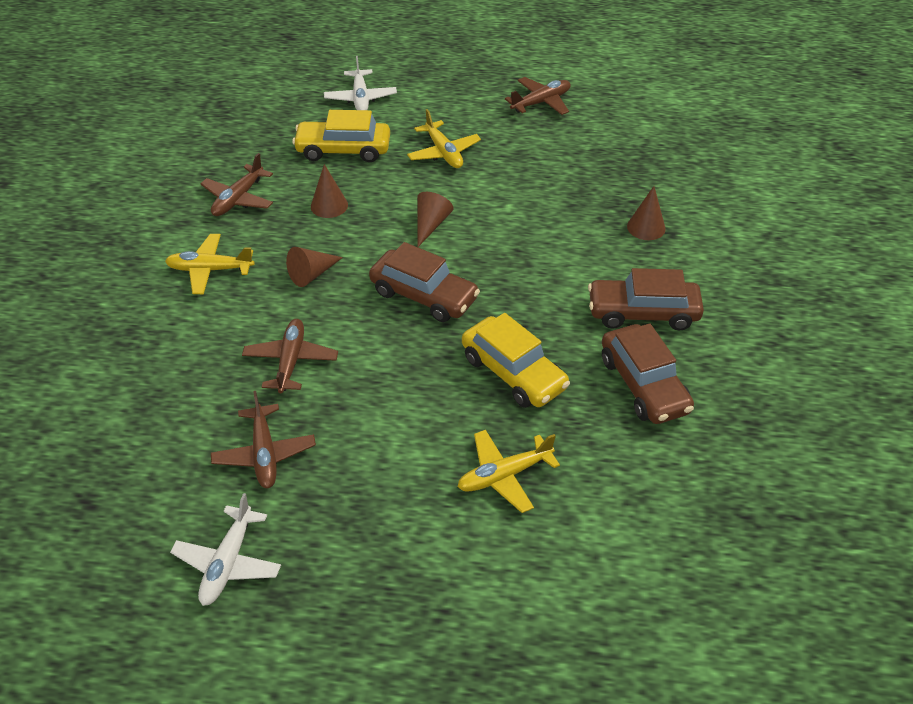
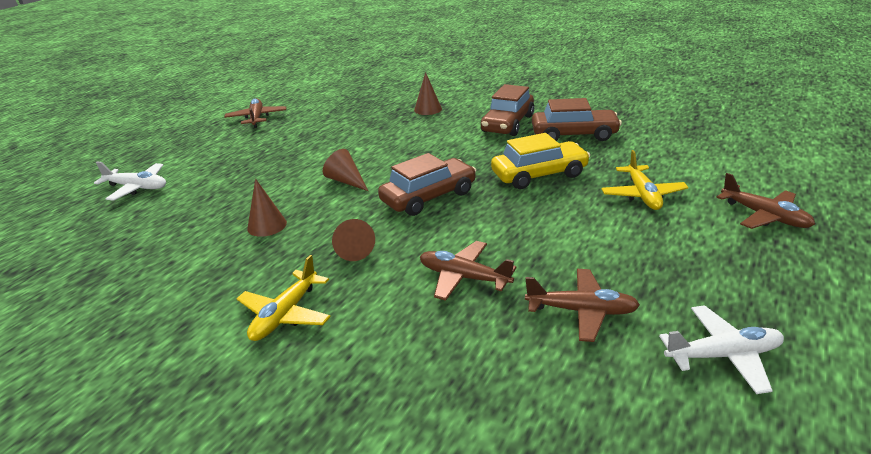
camera: 65 degrees left, 15 degrees down
white plane [170,493,281,606] -> white plane turned 45 degrees counterclockwise [659,305,784,394]
brown plane [200,153,273,216] -> brown plane moved to [716,173,815,229]
yellow car [292,110,390,162] -> none
yellow plane [407,109,481,168] -> none

